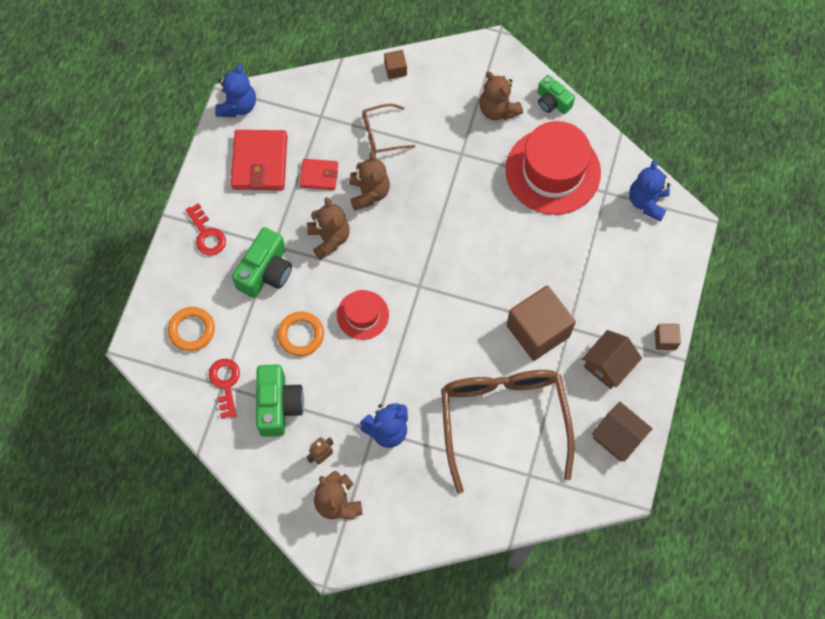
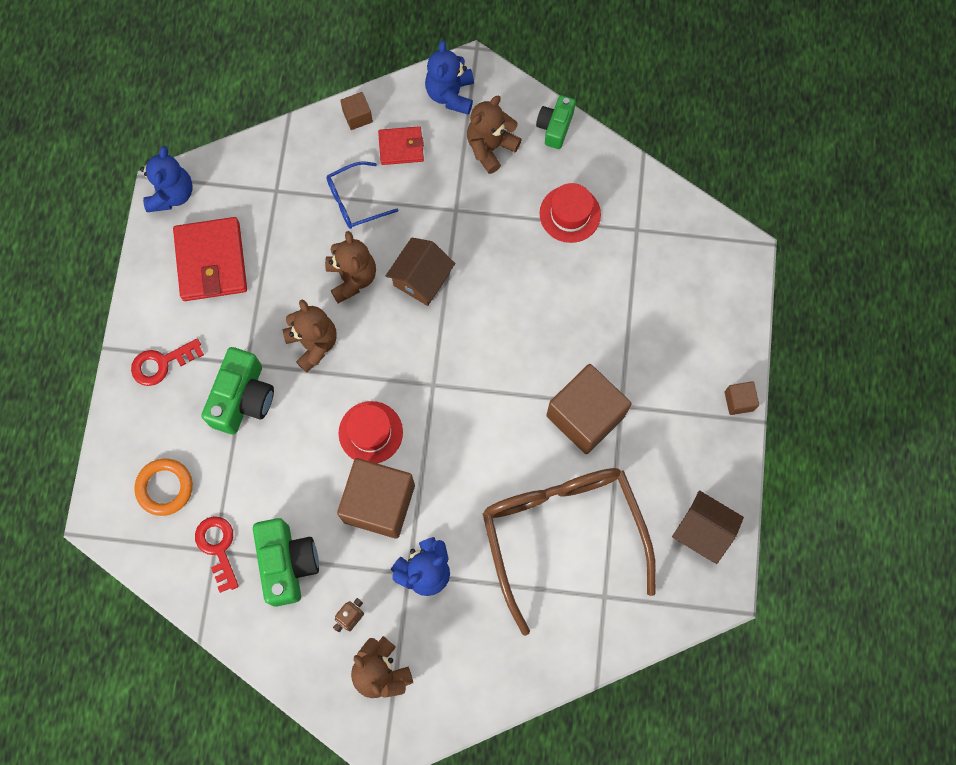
camera: 10 degrees left, 5 degrees up
red key [186,203,226,256] -> red key turned 105 degrees clockwise [131,339,204,386]
orange ring [277,312,324,356] -> none
red wallet [300,159,338,190] -> red wallet moved to [378,126,424,165]
brown glasses [362,104,415,154] -> blue glasses [326,161,398,229]
brown teddy bear [479,72,523,120] -> brown teddy bear turned 90 degrees clockwise [467,95,522,174]
red hat [505,121,601,215] -> red hat [540,183,601,243], size x0.53
green camera [538,75,575,114] -> green camera turned 75 degrees clockwise [536,95,576,149]
brown house [582,330,642,389] -> brown house moved to [386,238,456,306]
blue teddy bear [629,160,670,222] -> blue teddy bear moved to [425,40,474,115]
none -> brown cube [337,458,415,539]

